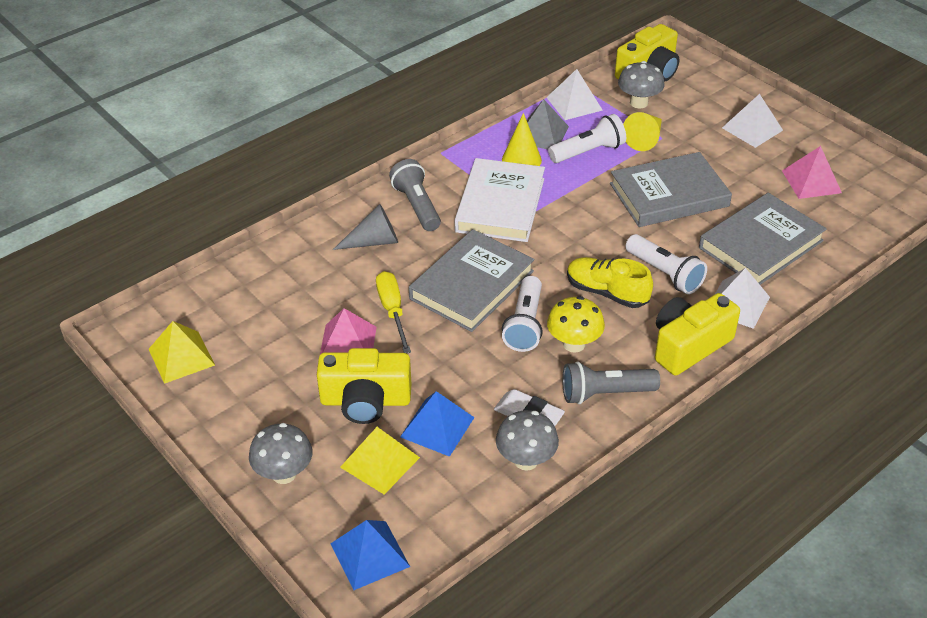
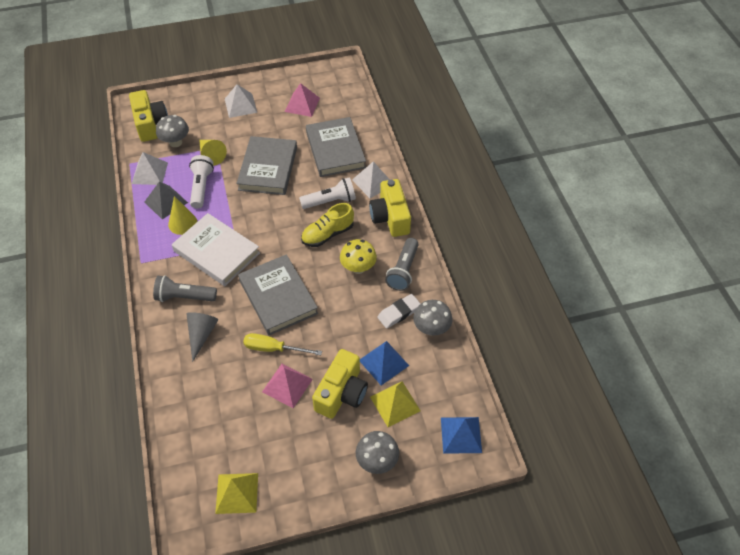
camera: 65 degrees left, 10 degrees up
white flashlight [502,276,543,352] -> none

